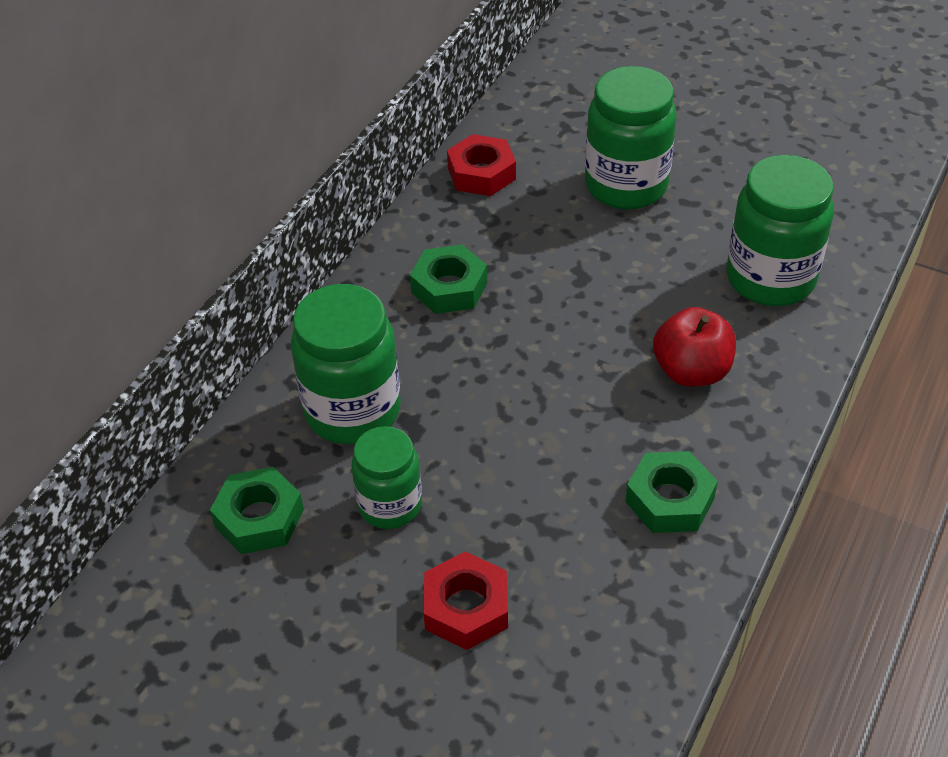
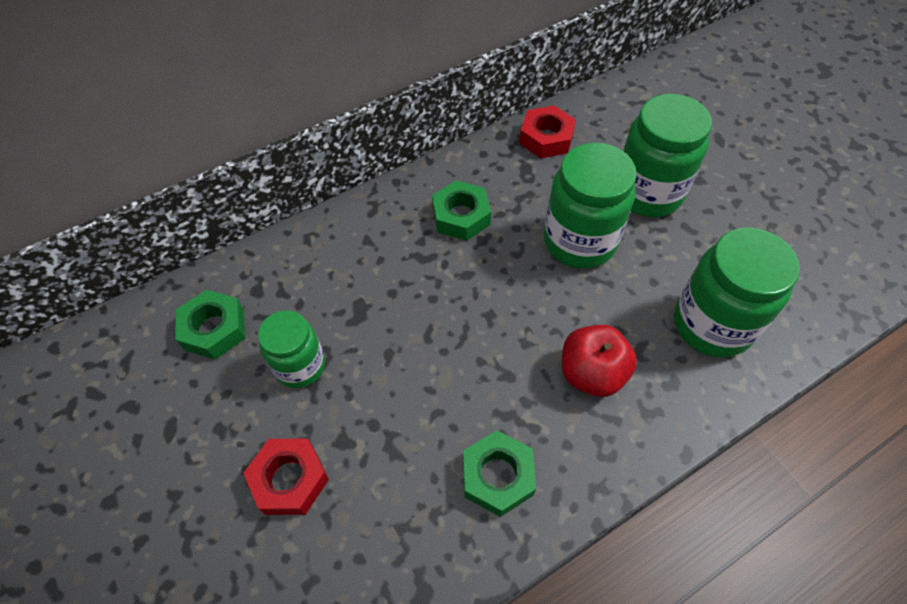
camera: 30 degrees right, 10 degrees up
green jar [291,284,401,444] -> green jar moved to [544,143,637,269]

